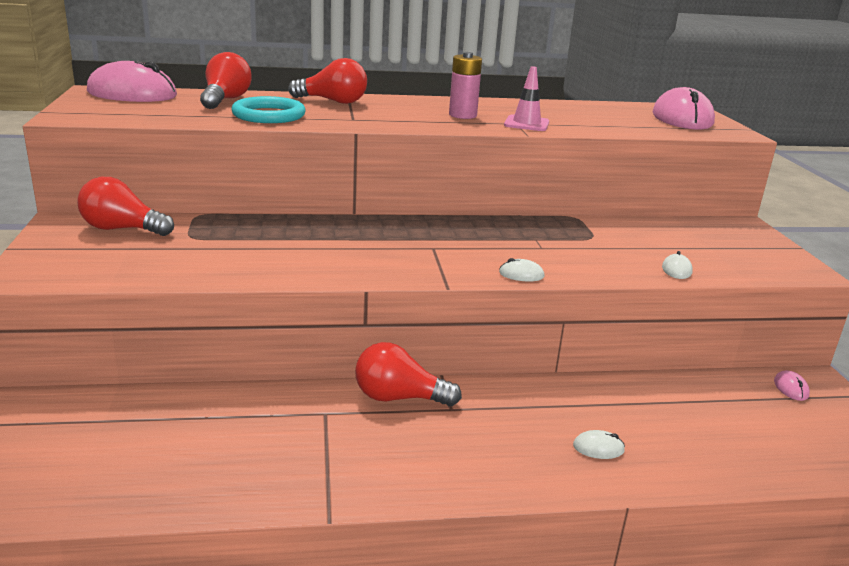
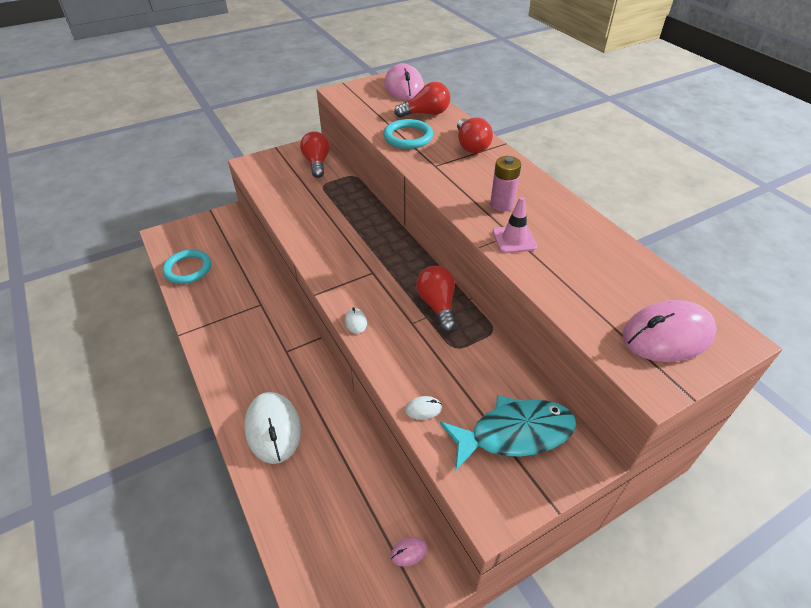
camera: 70 degrees right, 20 degrees up
red light bulb [355,342,462,406] -> red light bulb moved to [416,266,456,332]
white mouse [573,430,625,459] -> white mouse [244,392,301,464], size x2.47
none -> turquoise ring [162,250,211,284]
none -> turquoise fish [440,395,576,470]

